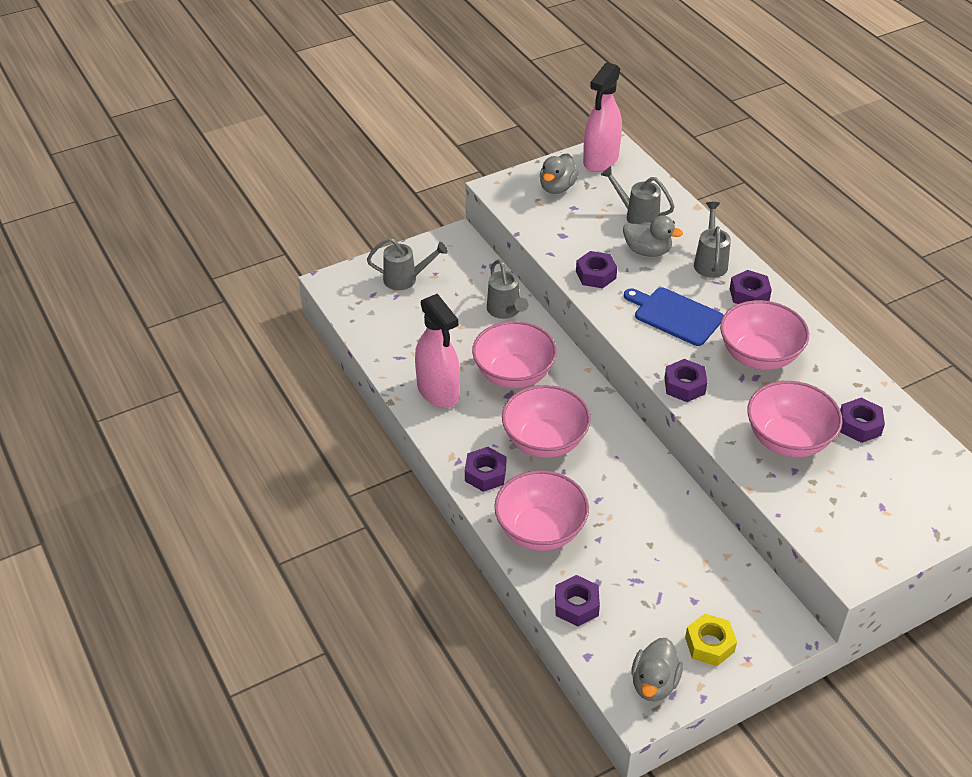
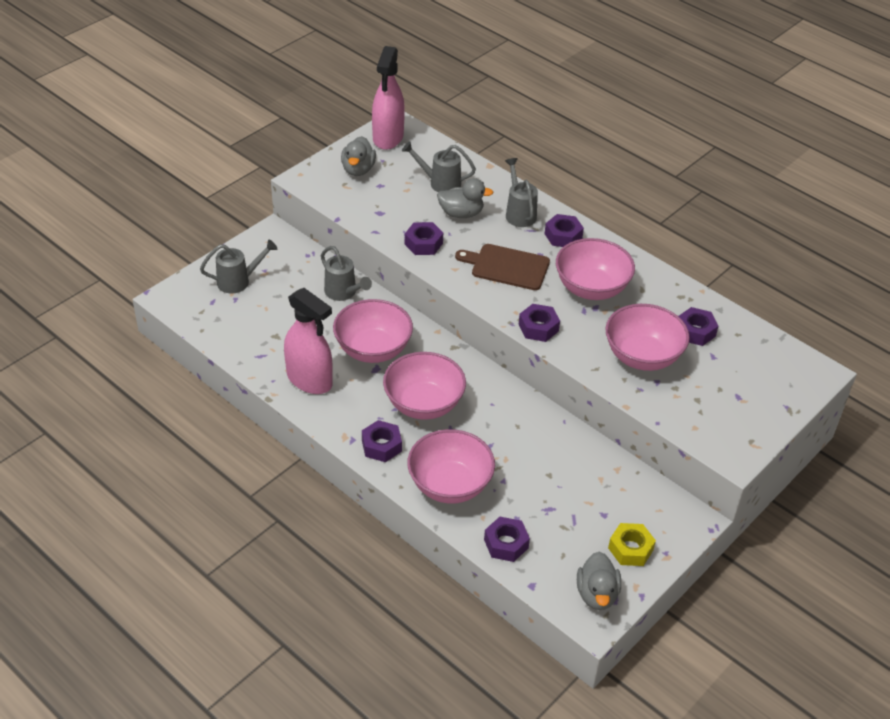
camera: 20 degrees left, 0 degrees up
blue cutting board [624,287,724,346] -> brown cutting board [455,244,550,290]

